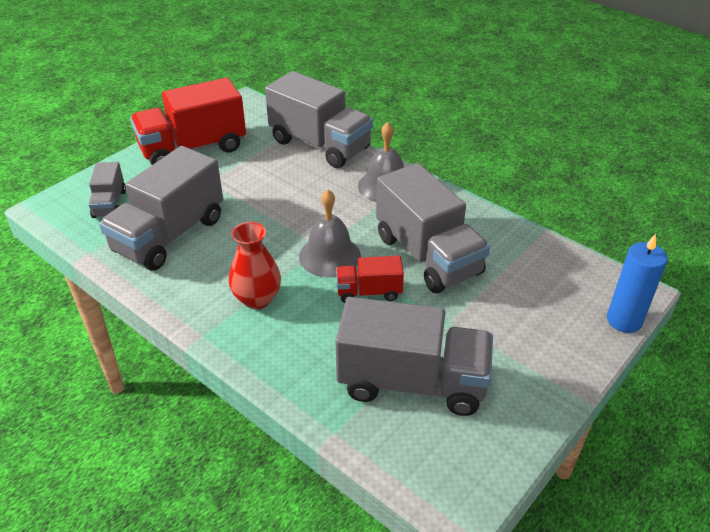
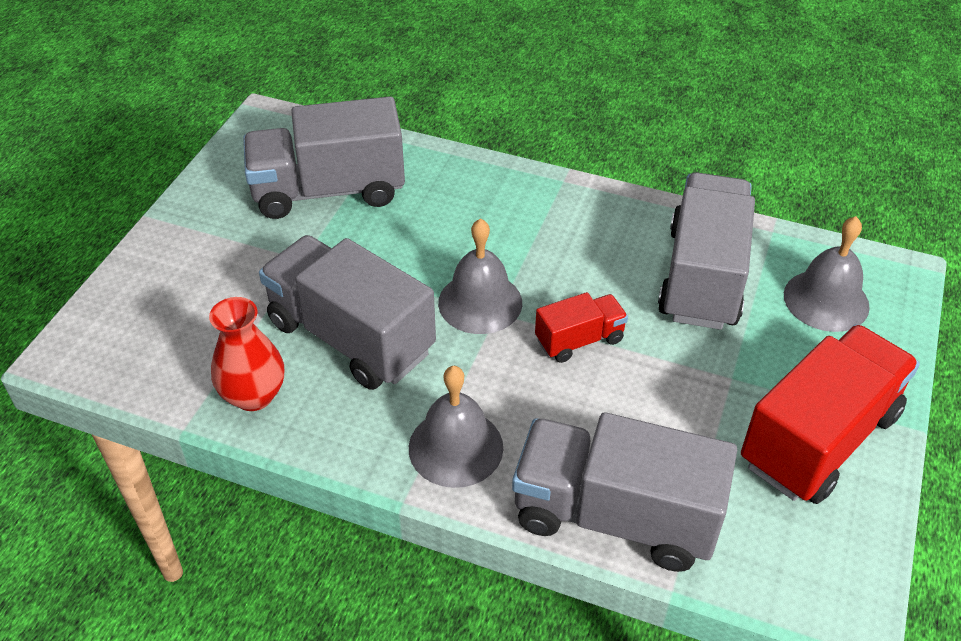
camera: 160 degrees right, 5 degrees up
grey truck [88,162,126,218] -> grey bell [784,216,870,332]
red vase [229,222,281,309] -> red vase moved to [209,297,284,411]
red truck [336,256,404,303] -> red truck moved to [535,292,628,363]
blue candle [607,234,668,333] -> none

